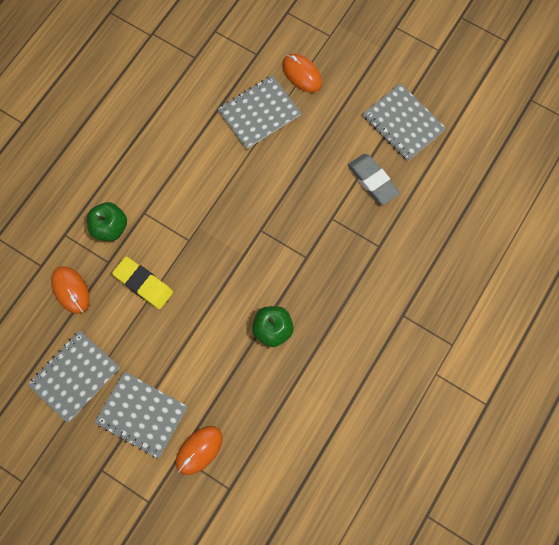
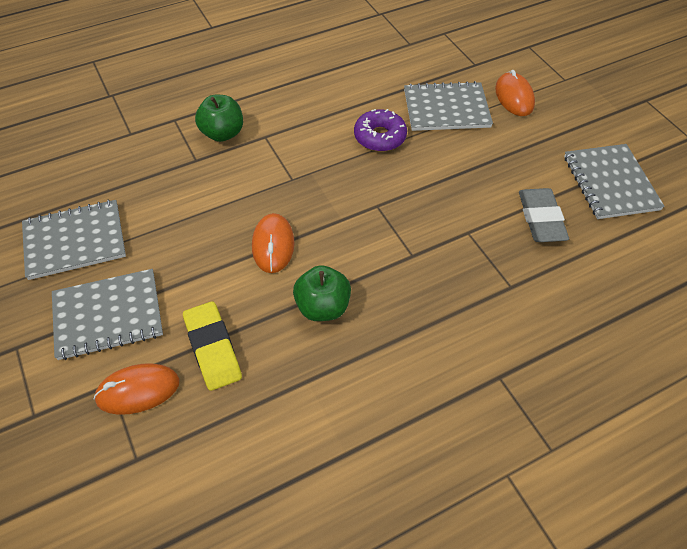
camera: 30 degrees right, 20 degrees down
orange mouse [51,266,90,314] -> orange mouse moved to [252,213,295,273]
grey notebook [94,371,188,459] -> grey notebook turned 75 degrees counterclockwise [52,269,163,360]
yellow eraser [112,256,173,309] -> yellow eraser moved to [183,301,242,391]
none -> purple donut [354,109,407,151]

